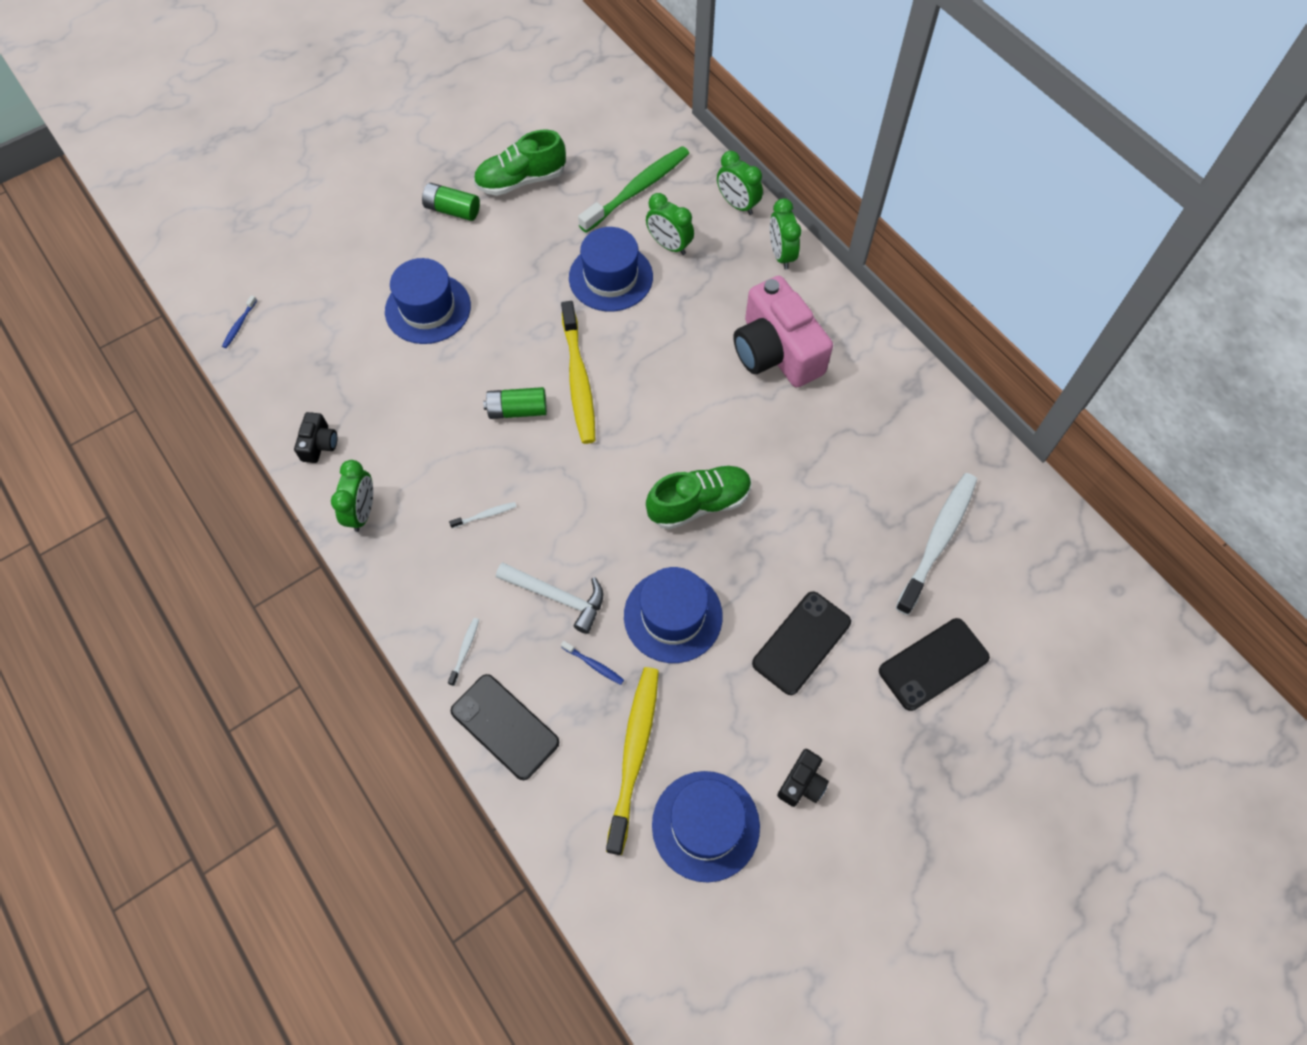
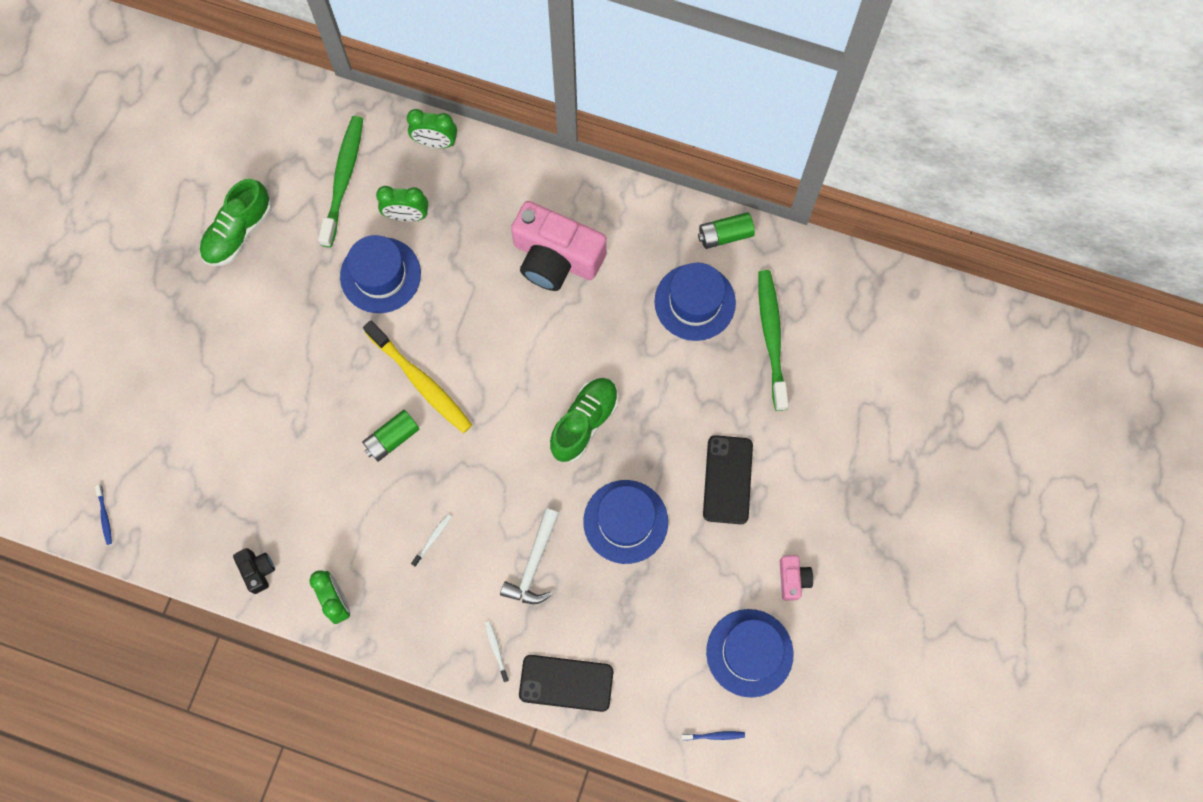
camera: 35 degrees left, 10 degrees up
blue hat [385,258,471,344] -> blue hat moved to [654,263,736,341]
green battery [422,183,480,221] -> green battery moved to [698,212,755,249]
white hammer [496,562,603,634] -> white hammer turned 120 degrees clockwise [500,508,559,604]
blue toothbrush [561,641,624,685] -> blue toothbrush moved to [681,731,745,740]
yellow toothbrush [606,667,659,855] -> none
green clock [770,198,801,270] -> none
black camera [777,749,829,807] -> pink camera [780,555,813,601]
black phone [879,618,990,711] -> none
white toothbrush [895,473,977,615] -> green toothbrush [758,270,789,411]

